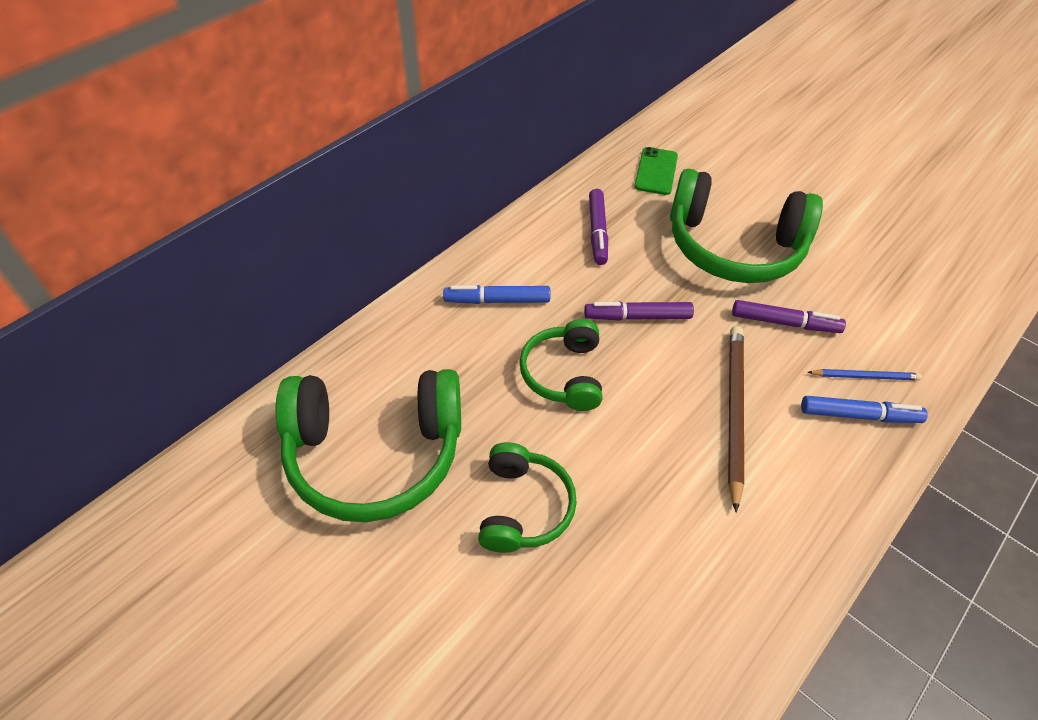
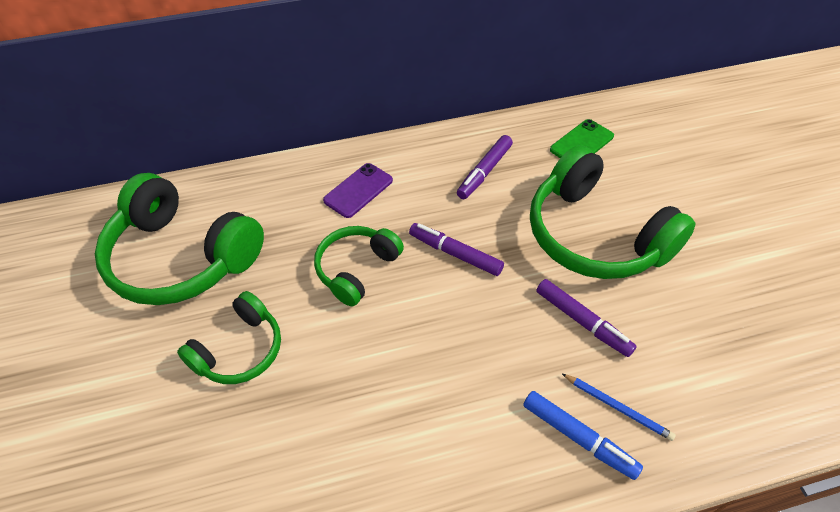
camera: 35 degrees right, 0 degrees up
blue marker [443,285,551,304] -> purple phone [323,163,393,218]
brown pencil [728,326,744,512] -> none

